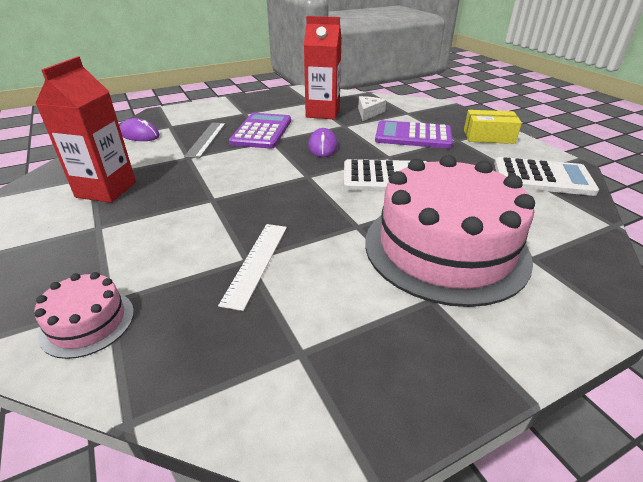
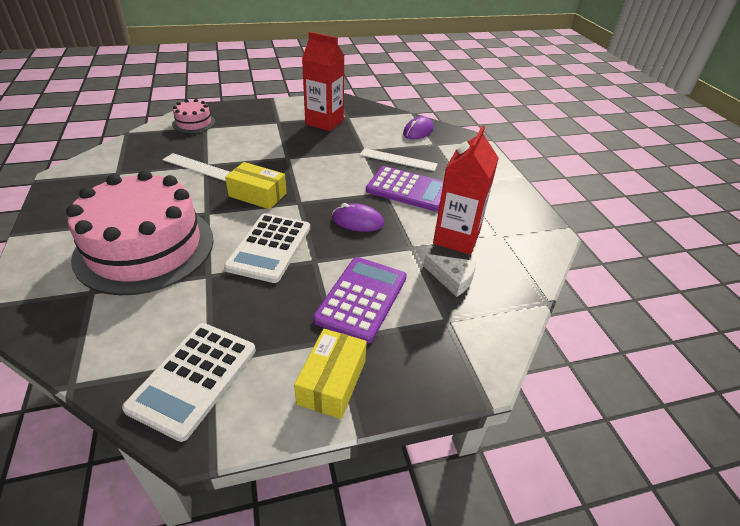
camera: 100 degrees right, 5 degrees up
grey ruler [184,123,226,158] -> white ruler [360,148,438,171]
none -> yellow box [225,162,287,209]

